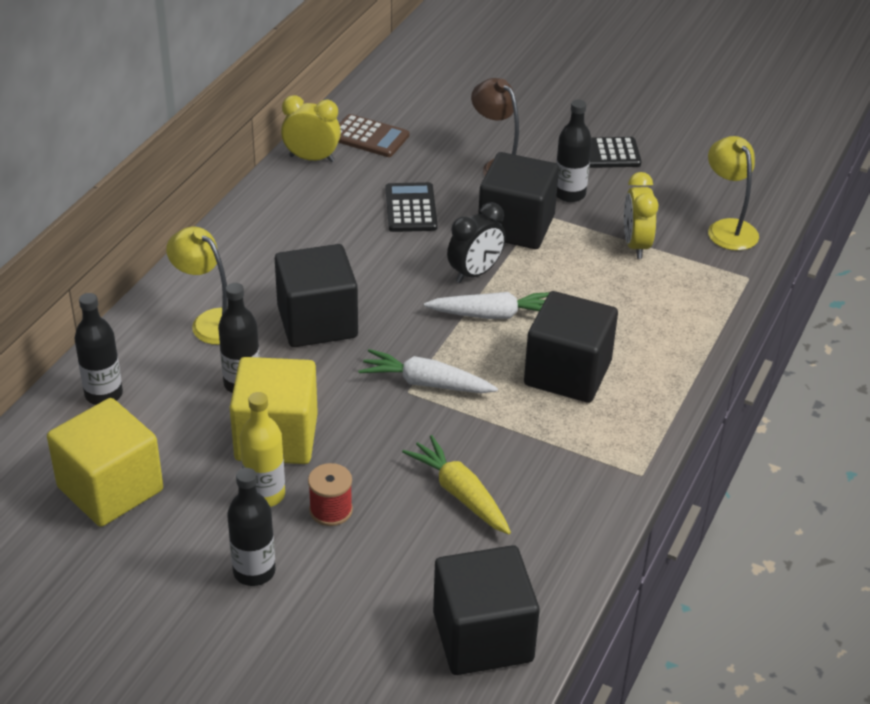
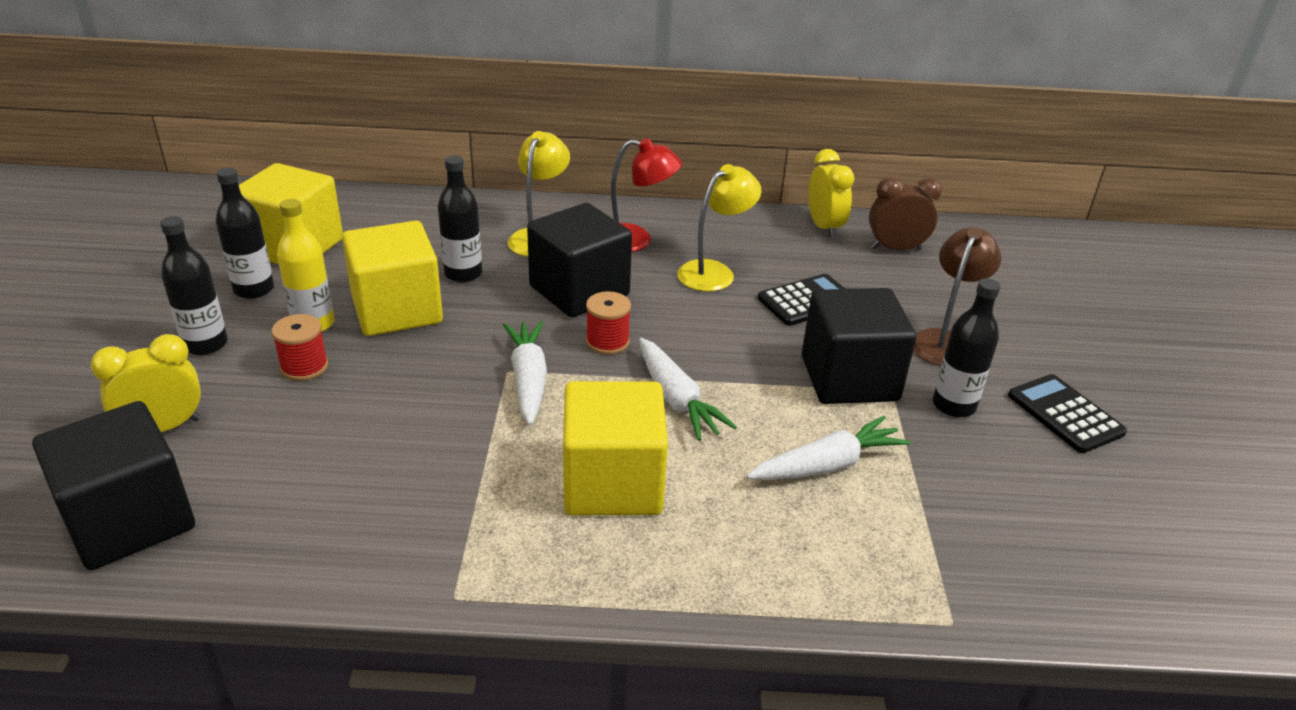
camera: 65 degrees right, 5 degrees down
black bottle [75,293,123,405] -> black bottle moved to [216,167,274,299]
brown calculator [338,114,409,157] -> brown clock [869,177,942,250]
yellow carrot [402,435,511,534] -> none
black clock [447,202,506,283] -> none
black cube [524,291,618,403] -> yellow cube [563,381,668,515]
yellow clock [624,172,659,259] -> yellow clock moved to [91,334,201,432]
yellow lamp [708,136,759,251] -> yellow lamp moved to [677,164,762,292]
none -> red spool [586,291,631,355]
none -> red lamp [611,138,682,252]
none -> white carrot [747,416,911,480]

